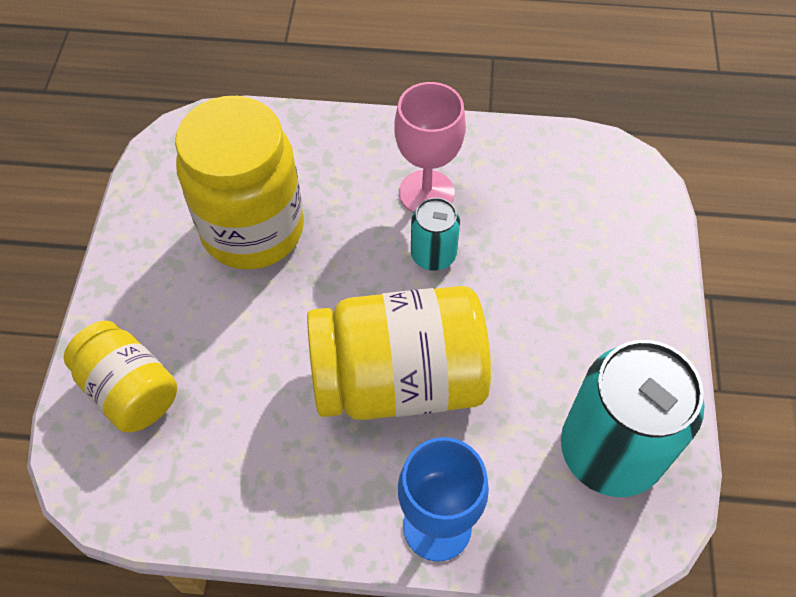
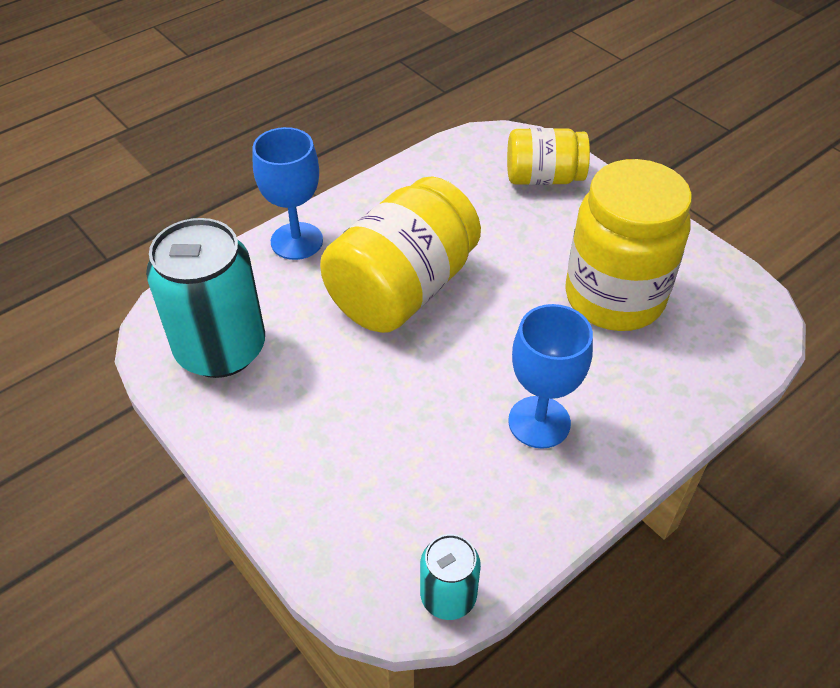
camera: 135 degrees right, 10 degrees down
pink goblet [394,82,466,213] -> blue goblet [508,304,593,449]
turquoise can [411,197,460,271] -> turquoise can moved to [420,534,481,620]

